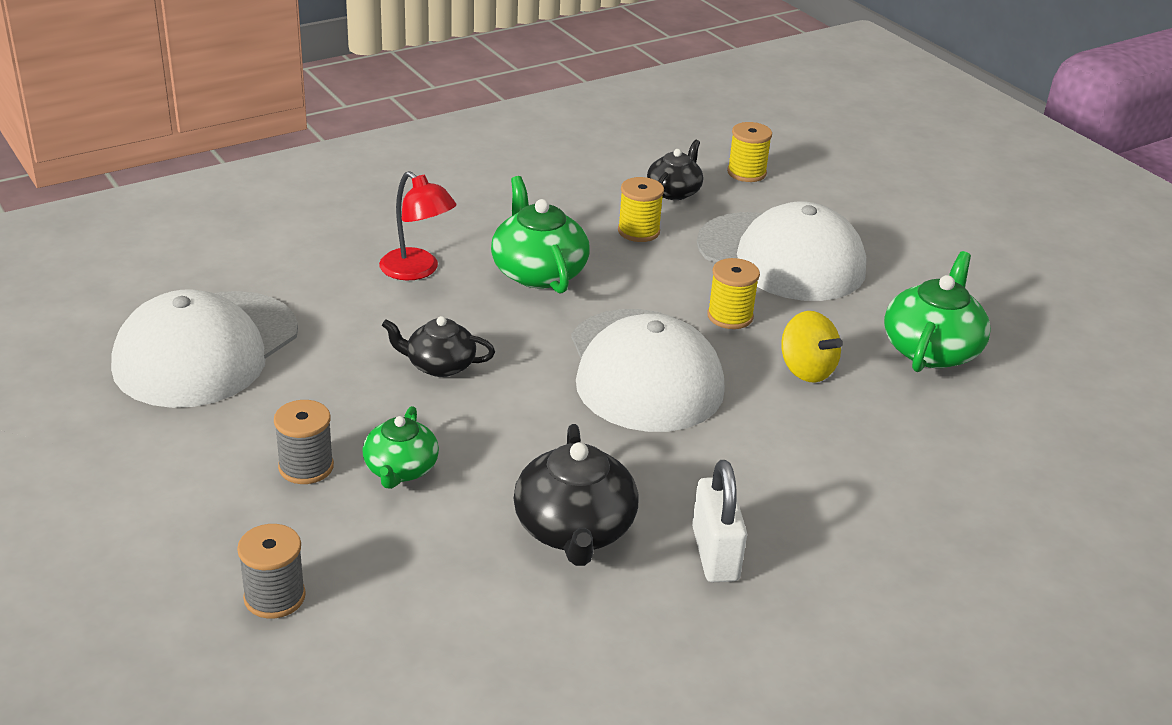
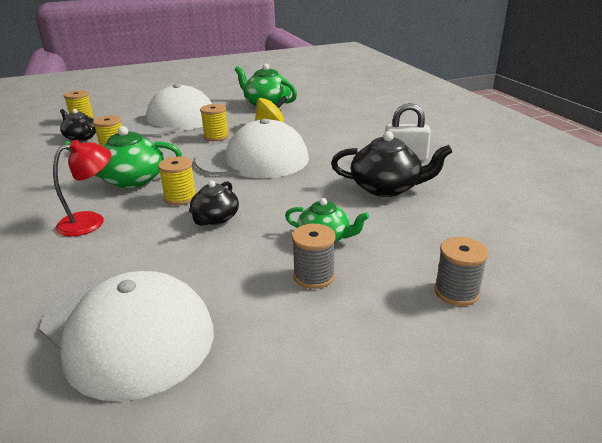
camera: 75 degrees left, 5 degrees down
none -> yellow spool [158,157,196,205]

